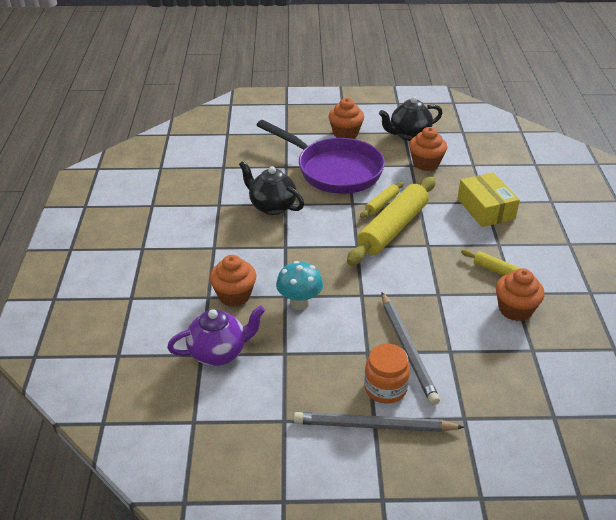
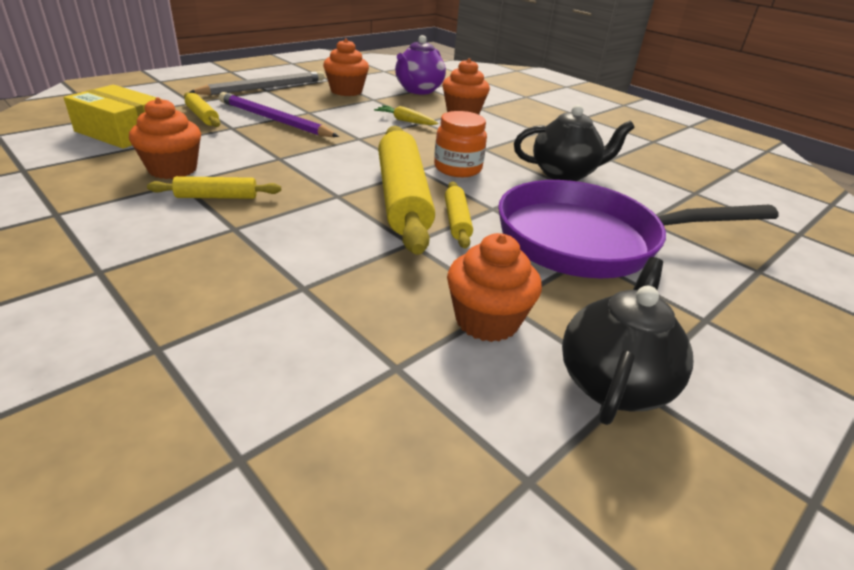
camera: 135 degrees right, 5 degrees down
turquoise mushroom [276,261,323,310] -> yellow carrot [374,105,438,125]
orange cupcake [329,98,364,139] -> orange cupcake moved to [323,39,369,96]
orange jar [364,344,410,404] -> orange jar moved to [434,111,487,177]
grey pencil [382,292,440,405] -> purple pencil [219,92,339,137]
yellow box [457,172,520,227] -> yellow box moved to [64,85,162,149]
none -> yellow rolling pin [184,92,221,127]

